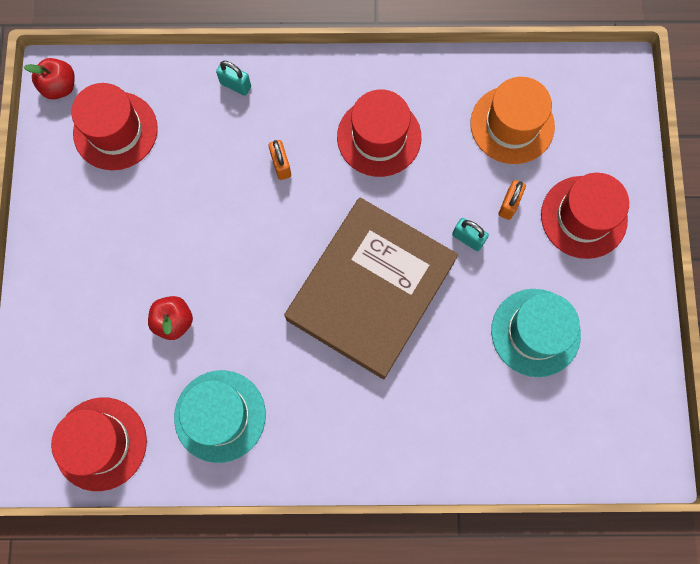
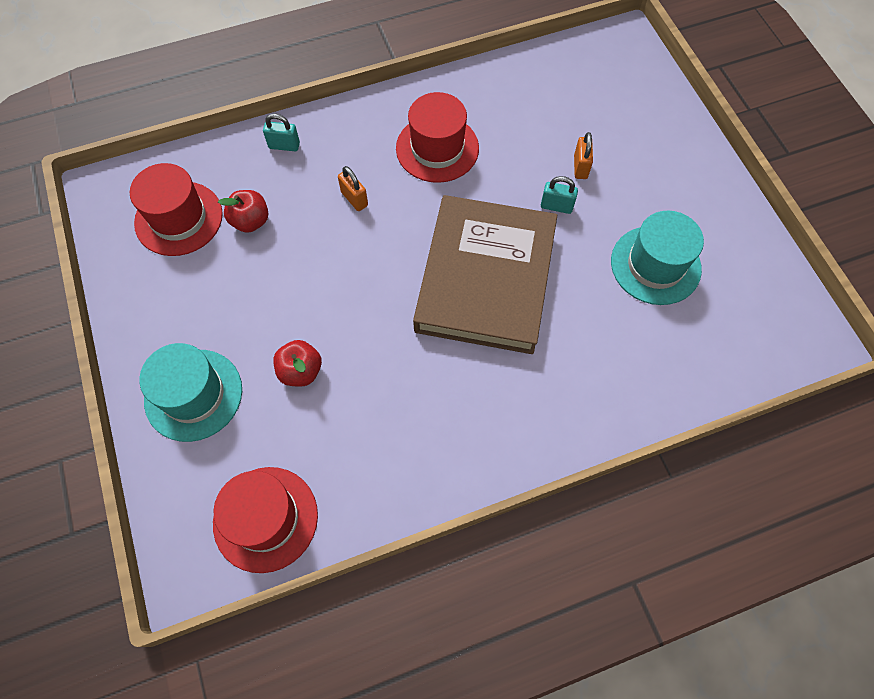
camera: 20 degrees left, 10 degrees down
red apple [24,58,75,99] -> red apple moved to [218,190,268,233]
turquoise hat [174,370,266,463] -> turquoise hat moved to [140,343,242,442]
orange hat [471,77,555,164] -> none
red hat [541,173,629,259] -> none

